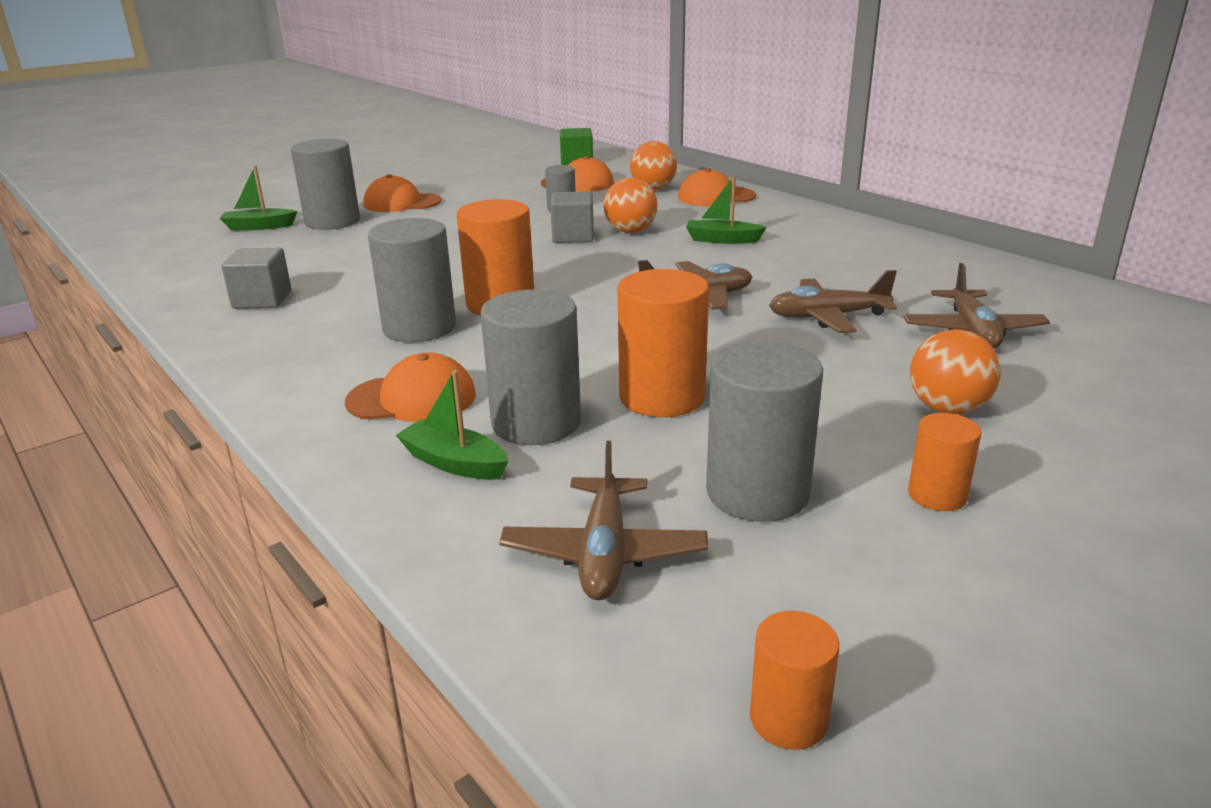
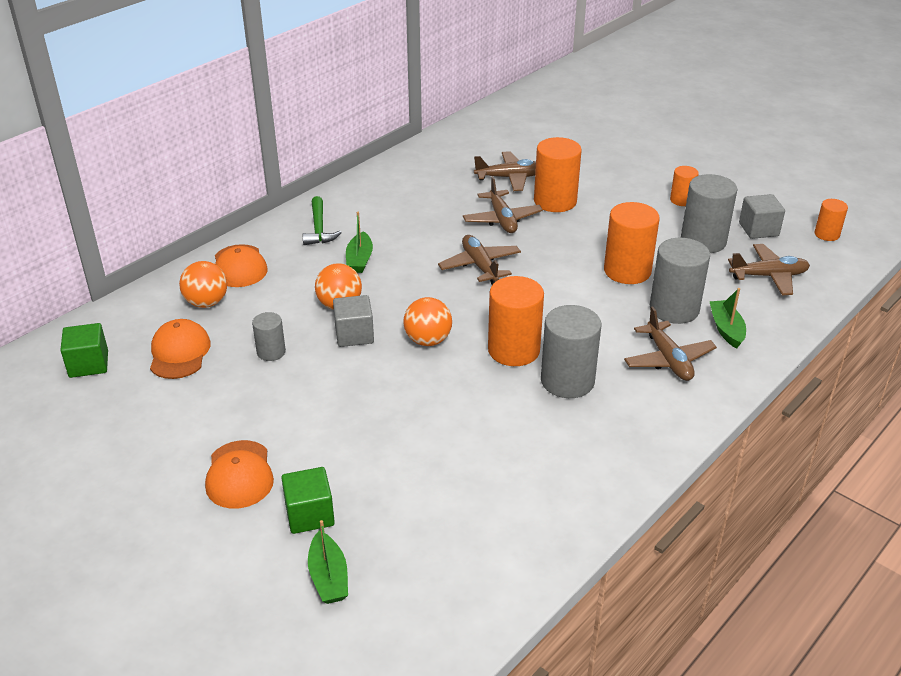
camera: 100 degrees left, 10 degrees up
grey cube [221,248,291,309] -> grey cube moved to [739,194,785,239]
grey cylinder [291,139,360,230] -> green cube [281,467,335,534]
orange cap [345,353,476,422] -> brown plane [624,306,717,381]
green boat [396,370,508,480] -> green boat turned 150 degrees clockwise [709,288,746,349]
orange ball [910,329,1001,414] -> orange ball moved to [403,297,452,346]
none -> green hammer [302,196,342,245]
none -> orange cylinder [534,137,582,212]

